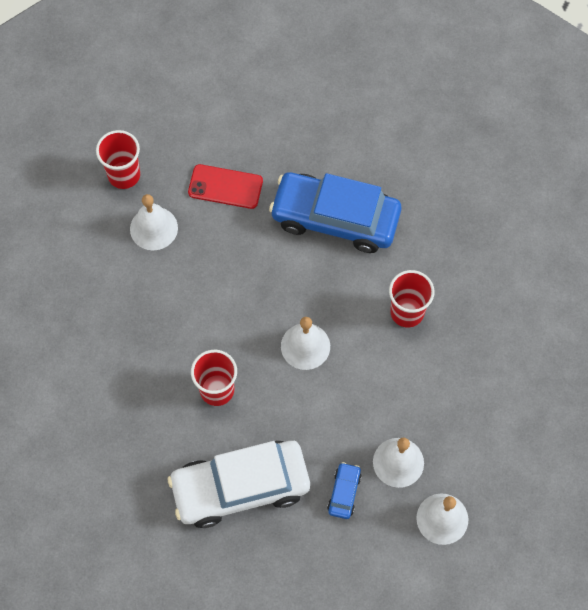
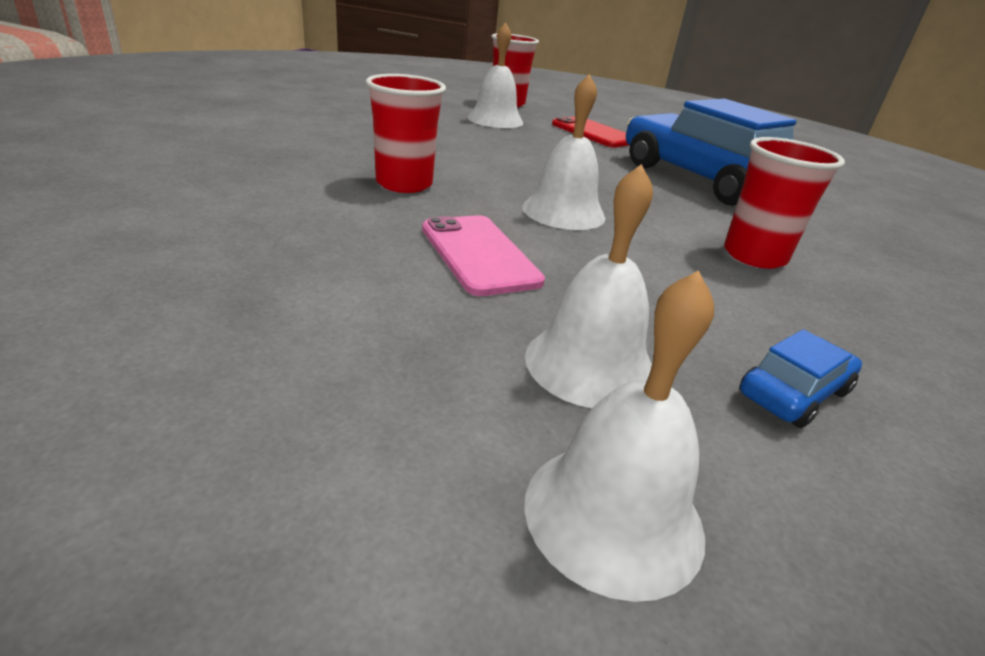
camera: 35 degrees right, 35 degrees down
white car [168,441,310,528] -> none
blue car [327,462,362,519] -> blue car moved to [739,329,862,428]
none -> pink phone [422,215,545,296]

